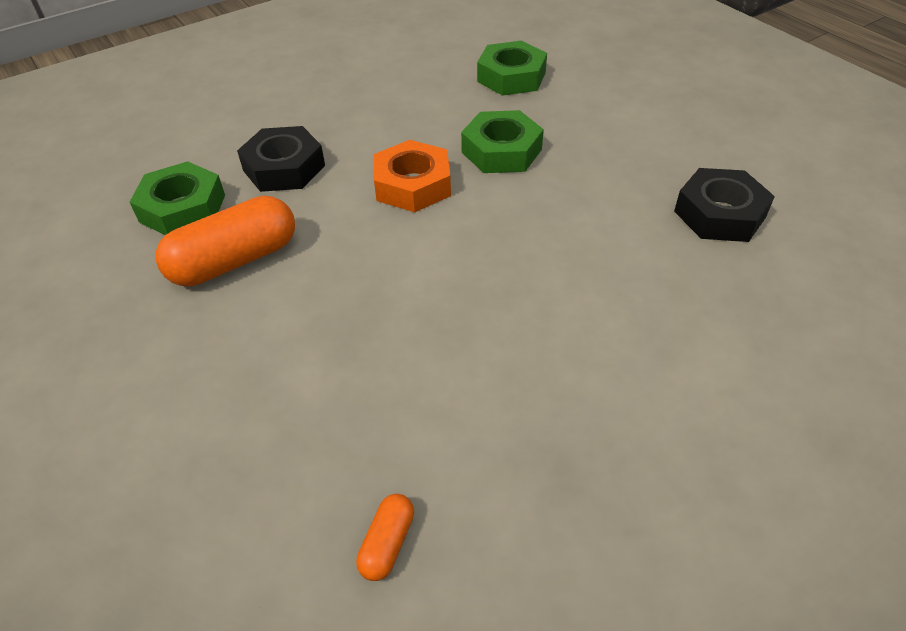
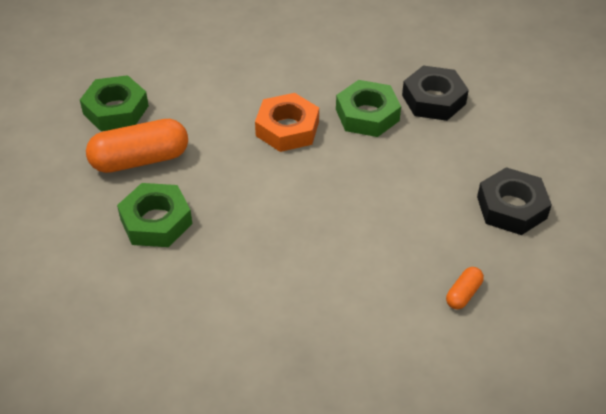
camera: 15 degrees right, 0 degrees up
black nut [237,126,325,192] -> black nut moved to [402,66,469,121]
orange capsule [356,494,414,581] -> orange capsule moved to [446,267,484,309]
green nut [477,41,547,96] -> green nut moved to [117,183,192,247]

